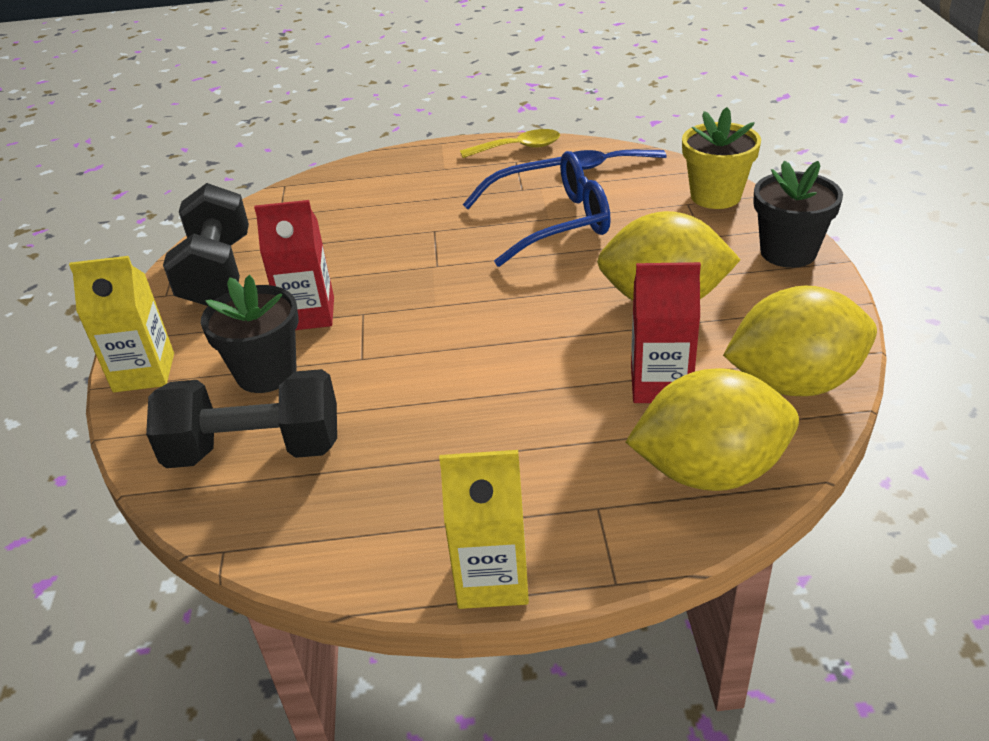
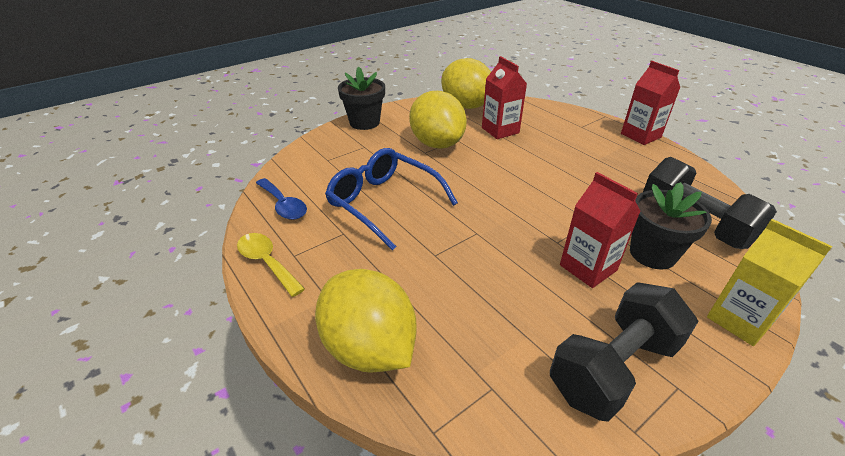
camera: 125 degrees left, 0 degrees up
yellow carton [439,450,529,609] -> red carton [621,61,680,145]
yellow lemon [626,368,799,491] -> yellow lemon moved to [315,269,417,373]
yellow flower pot [682,107,761,209] -> none

